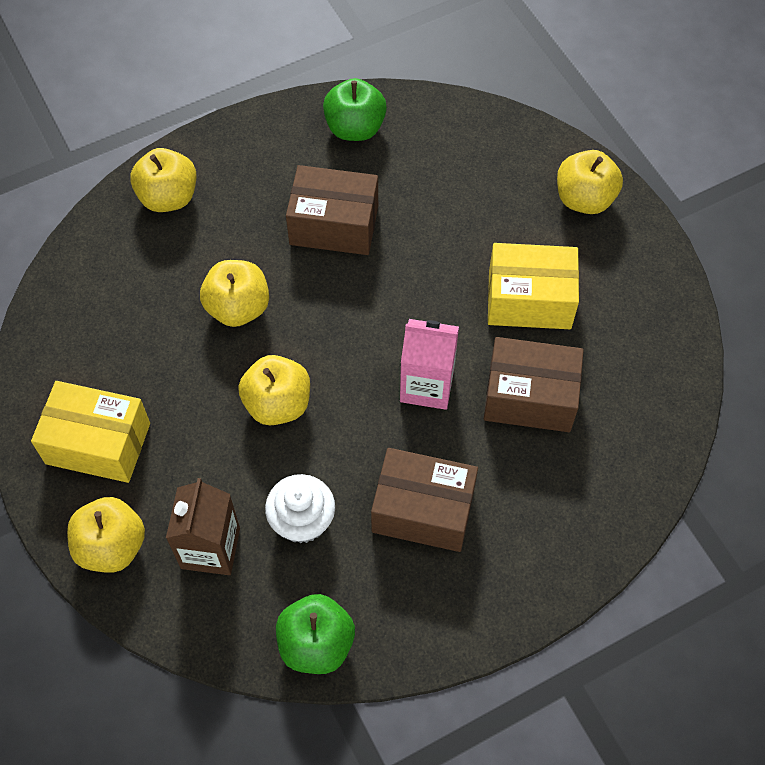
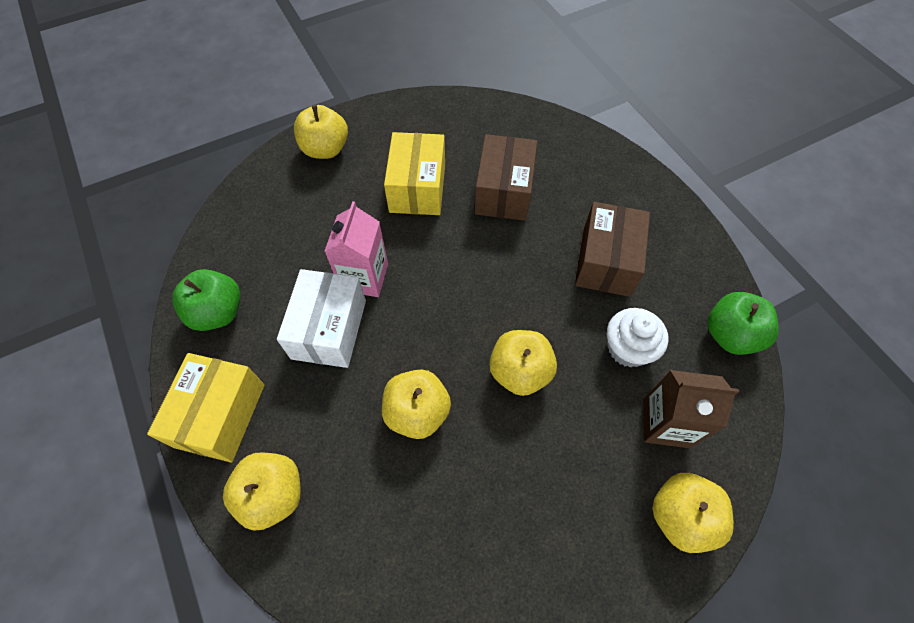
camera: 90 degrees left, 0 degrees up
yellow box [31,381,150,483] -> yellow box moved to [147,353,265,462]
brown box [286,165,378,255] -> white box [277,269,366,368]
pink carton [400,319,459,410] -> pink carton moved to [324,201,388,297]

